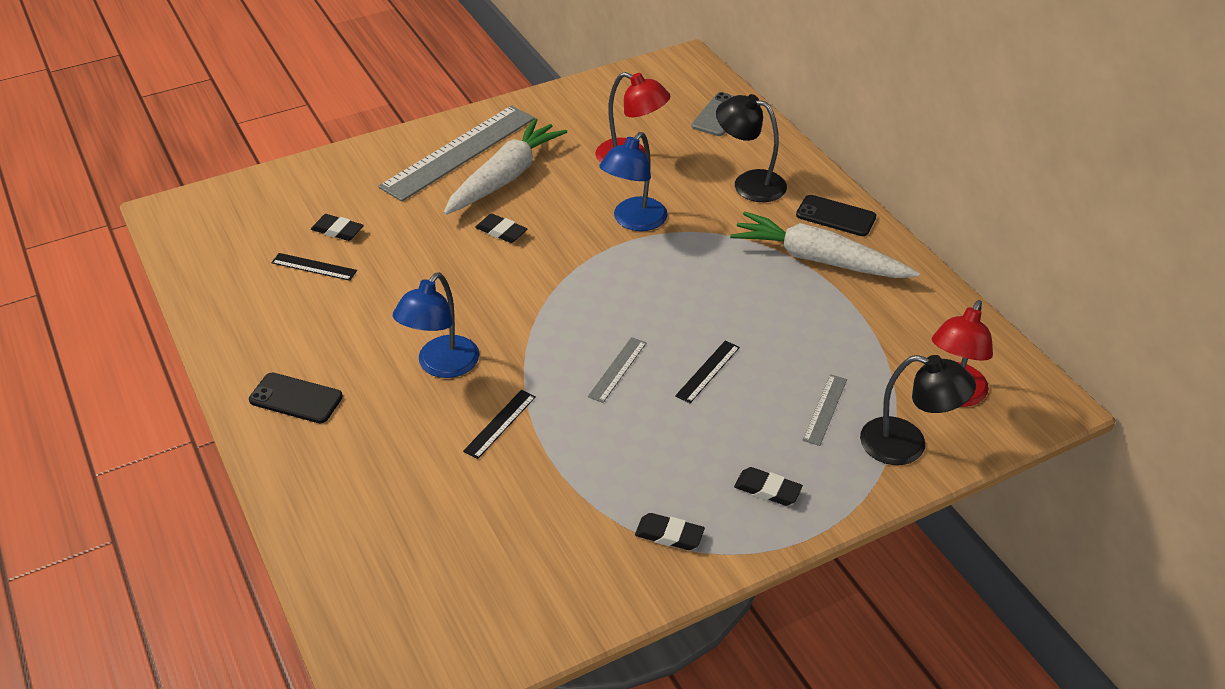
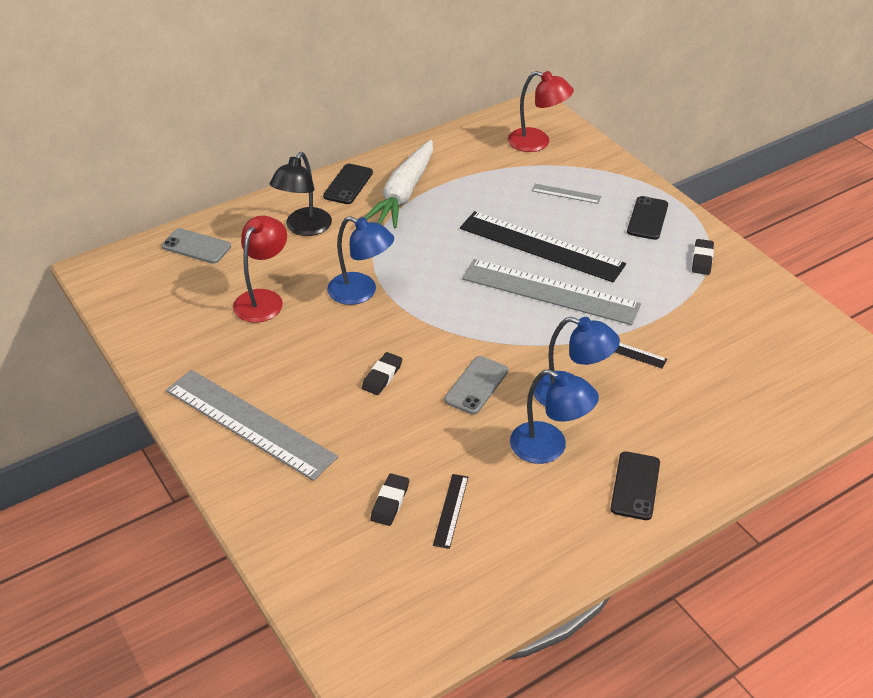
camera: 95 degrees left, 0 degrees up
white carrot [443,118,567,215] -> none
grey ruler [588,337,646,403] -> grey ruler [462,259,641,325], size x2.35
black ruler [675,340,740,403] -> black ruler [460,211,626,282], size x2.35
black eraser [734,467,803,506] -> black phone [627,196,668,240]
black lamp [860,355,976,465] -> none
none -> grey phone [444,356,508,415]
none -> blue lamp [510,369,599,464]

